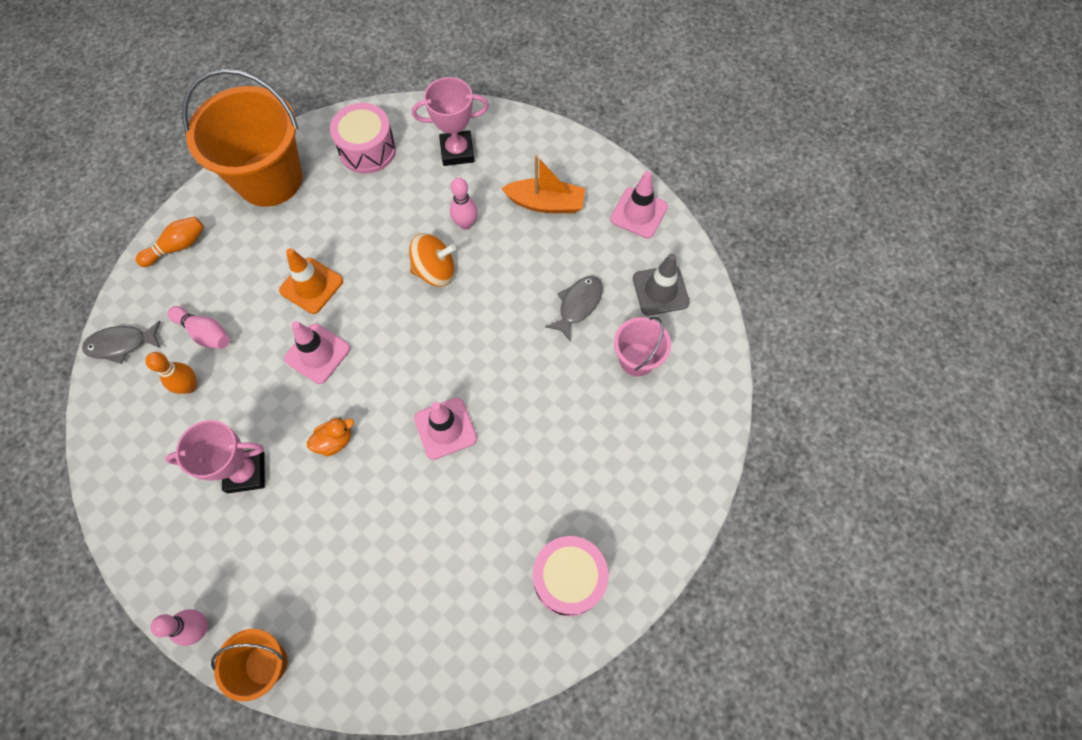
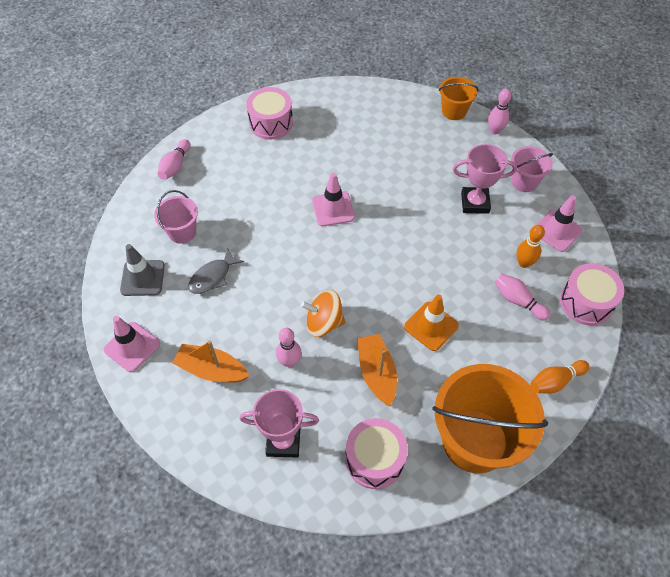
camera: 170 degrees left, 10 degrees down
grey fish [82,321,161,364] -> pink drum [560,263,624,325]
pink traffic cone [284,321,350,384] -> pink traffic cone moved to [537,195,583,252]
orange duck [307,418,354,456] -> none
none -> pink bowling pin [157,139,191,180]
none -> orange boat [357,334,397,406]
none -> pink bucket [511,146,553,192]

